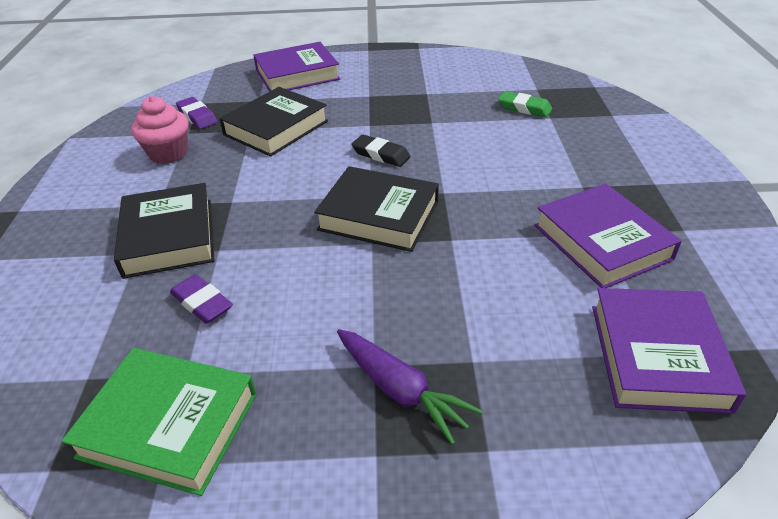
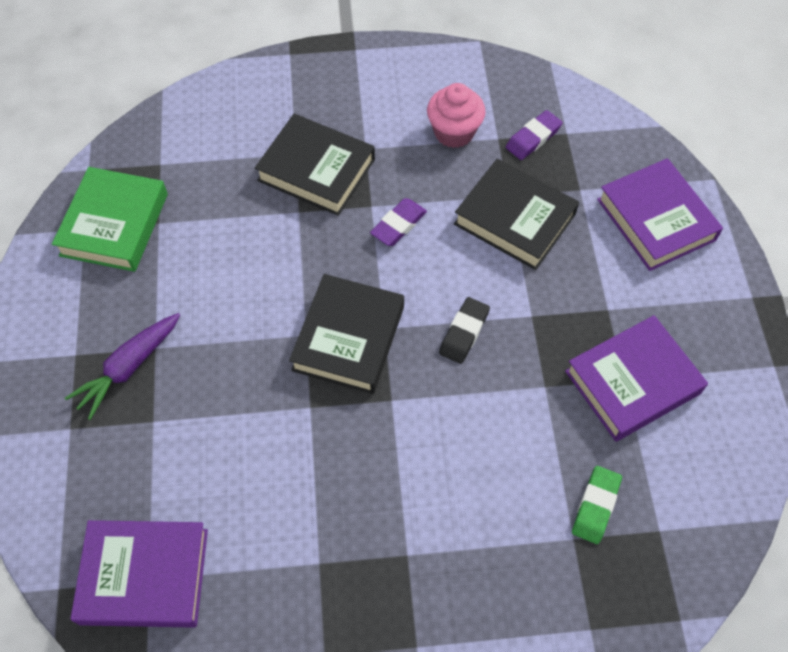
camera: 85 degrees right, 20 degrees up
black book [114,183,215,279] -> black book turned 45 degrees clockwise [255,114,375,216]
purple eraser [170,274,233,324] -> purple eraser moved to [370,198,427,246]
purple book [534,183,682,288] -> purple book moved to [565,315,708,442]

